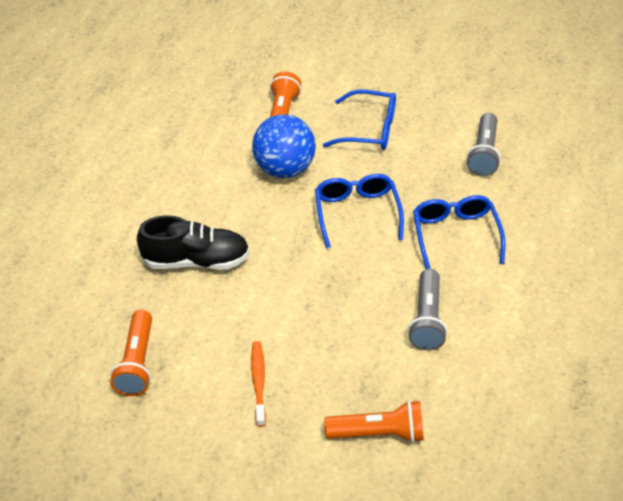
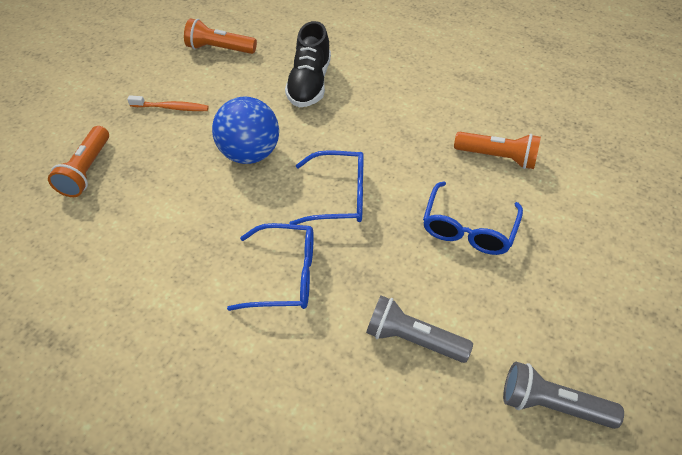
camera: 100 degrees right, 5 degrees up
blue ball [252,114,316,178] -> blue ball moved to [212,97,279,164]
grey flashlight [408,269,447,350] -> grey flashlight moved to [503,362,624,429]

